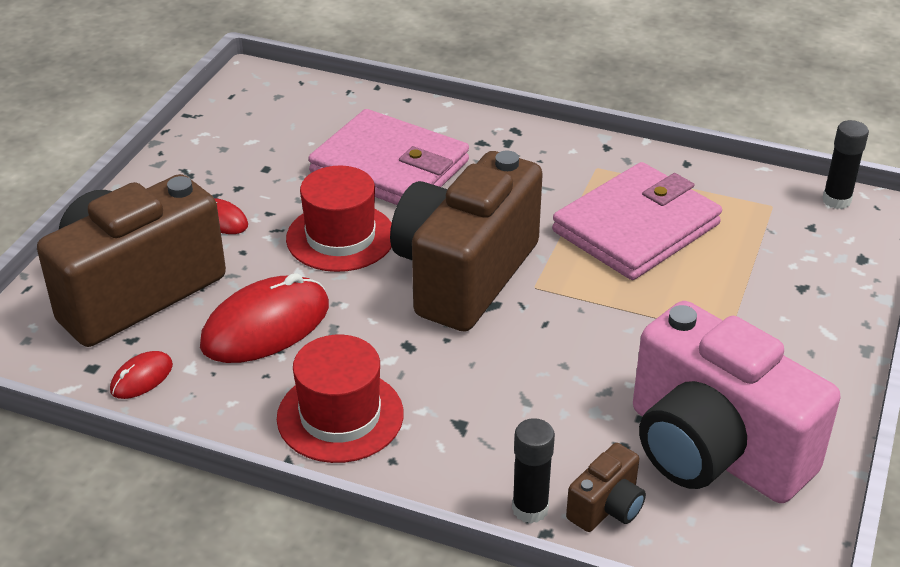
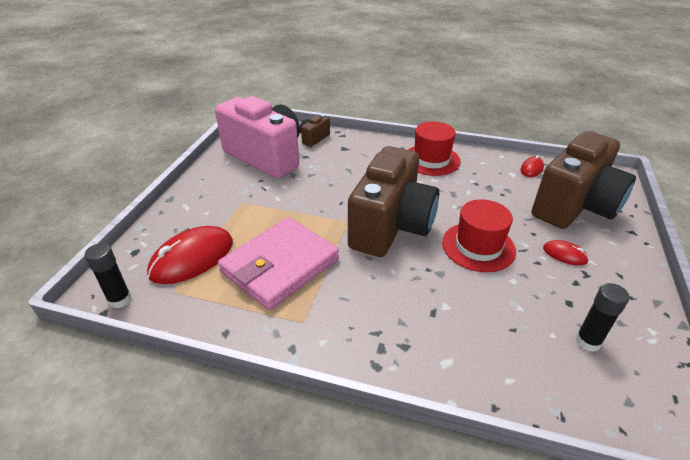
camera: 175 degrees right, 0 degrees up
red mouse [200,273,329,363] -> red mouse moved to [147,226,233,284]
pink wallet [308,109,469,205] -> none
black glue stick [512,418,555,524] -> black glue stick moved to [575,283,629,352]

